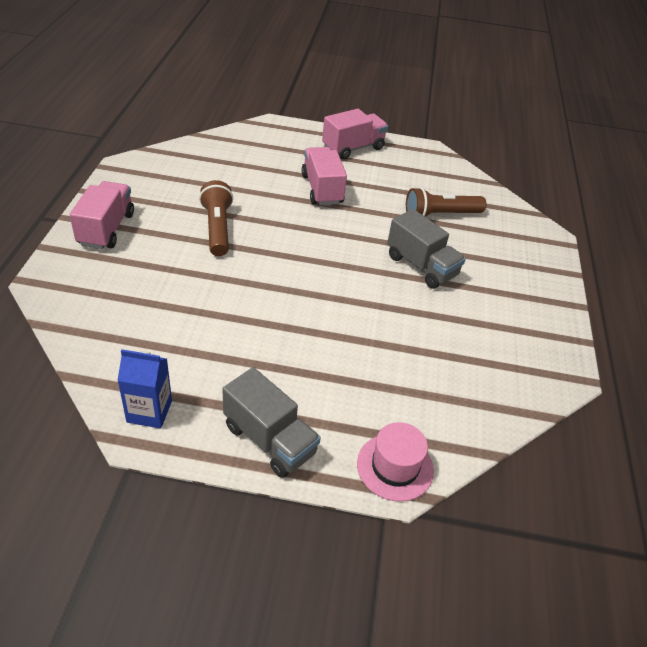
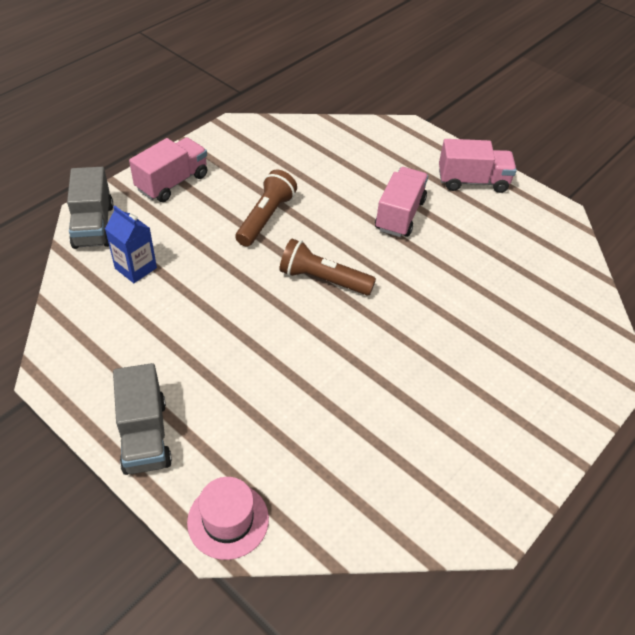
camera: 35 degrees right, 5 degrees up
blue carton [117,349,172,429] -> blue carton moved to [105,206,157,283]
grey truck [387,209,466,289] -> grey truck moved to [67,167,113,249]
brown flashlight [406,187,486,217] -> brown flashlight moved to [279,239,376,295]

